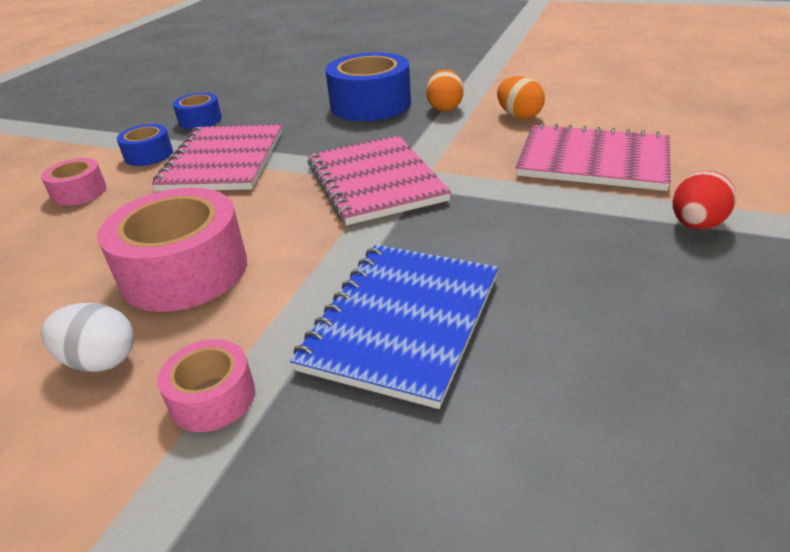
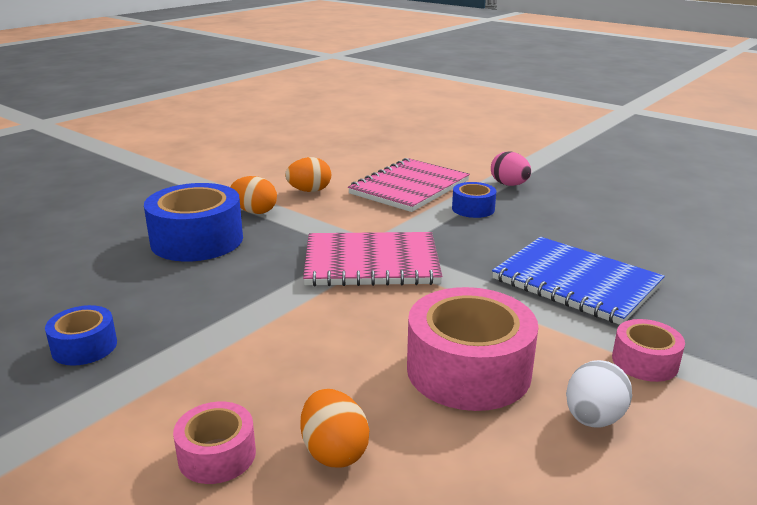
camera: 75 degrees left, 10 degrees down
blue tape [117,124,173,166] -> blue tape moved to [452,182,496,218]
pink notebook [152,124,282,191] -> none
red egg [673,171,736,229] -> pink egg [491,151,531,186]
none -> orange egg [301,389,369,467]

